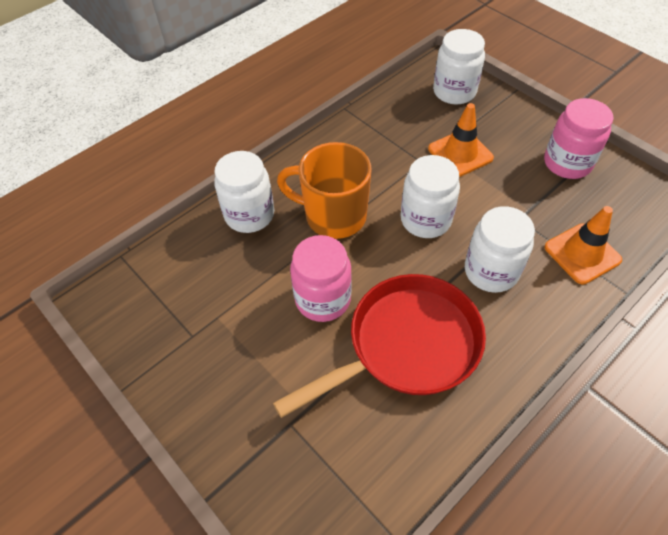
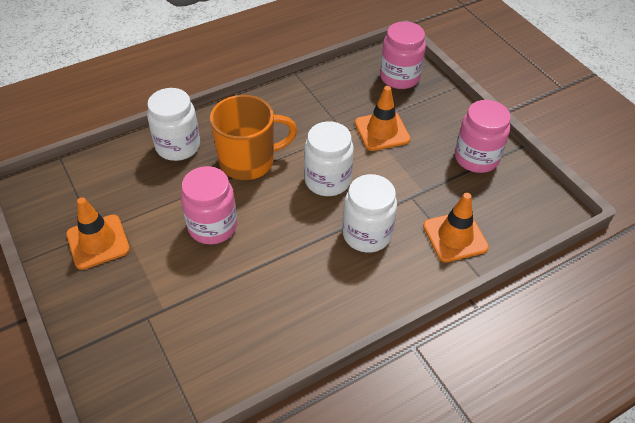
camera: 10 degrees right, 5 degrees down
red pan [273,274,486,418] -> none
orange mug [277,142,372,239] -> orange mug turned 135 degrees clockwise [210,95,297,180]
white jar [433,29,485,104] -> pink jar [380,21,426,89]
none -> orange traffic cone [66,197,130,270]

